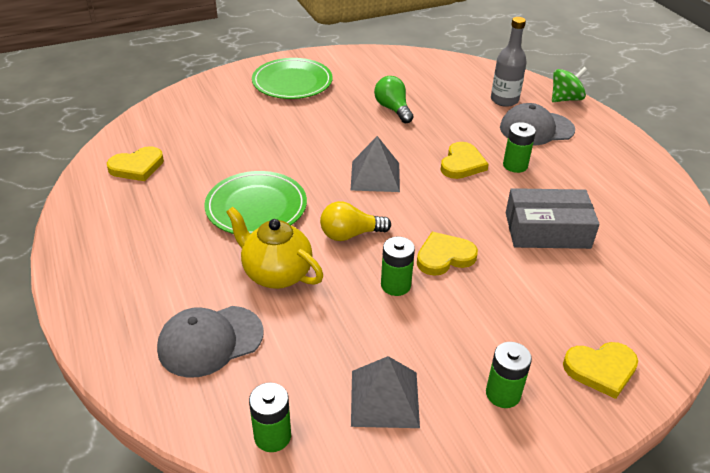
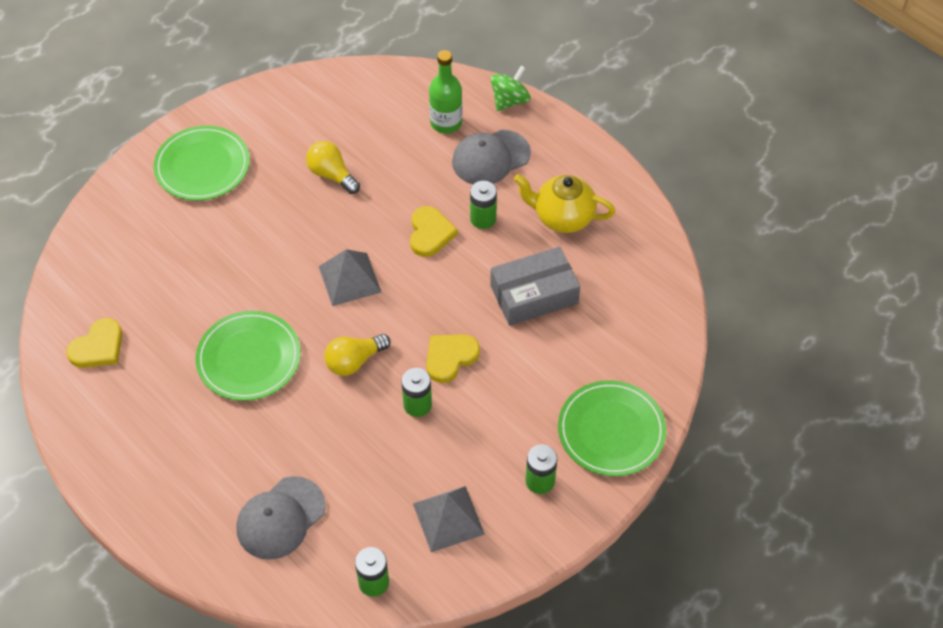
camera: 20 degrees left, 15 degrees up
yellow teapot [226,207,323,289] -> yellow teapot moved to [514,174,615,233]
green light bulb [374,76,413,123] -> yellow light bulb [306,141,360,194]
grey bottle [491,17,527,107] -> green bottle [429,50,462,134]
yellow heart [563,342,638,399] -> green plate [558,380,666,476]

